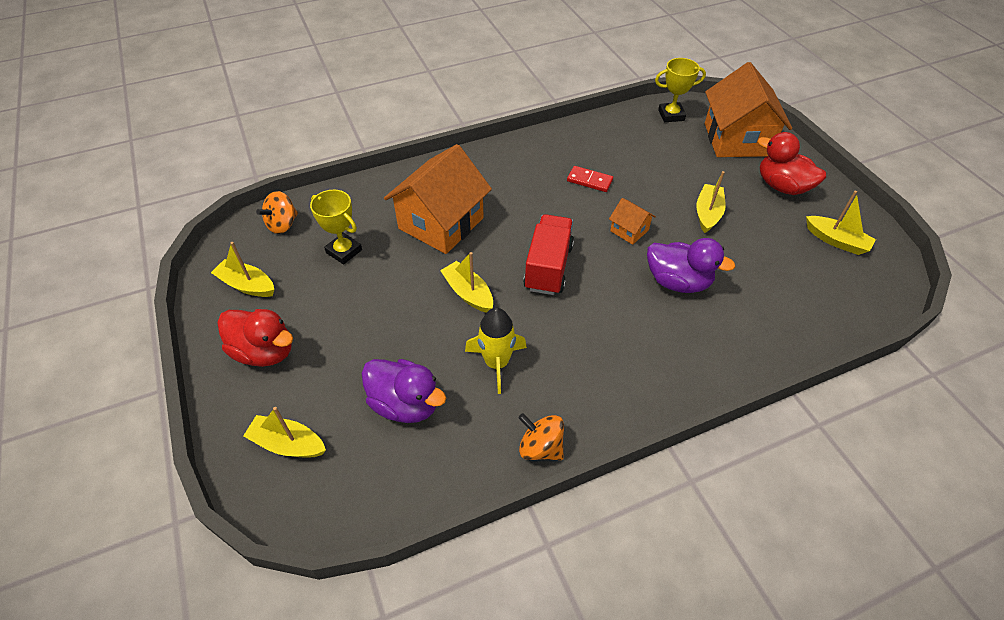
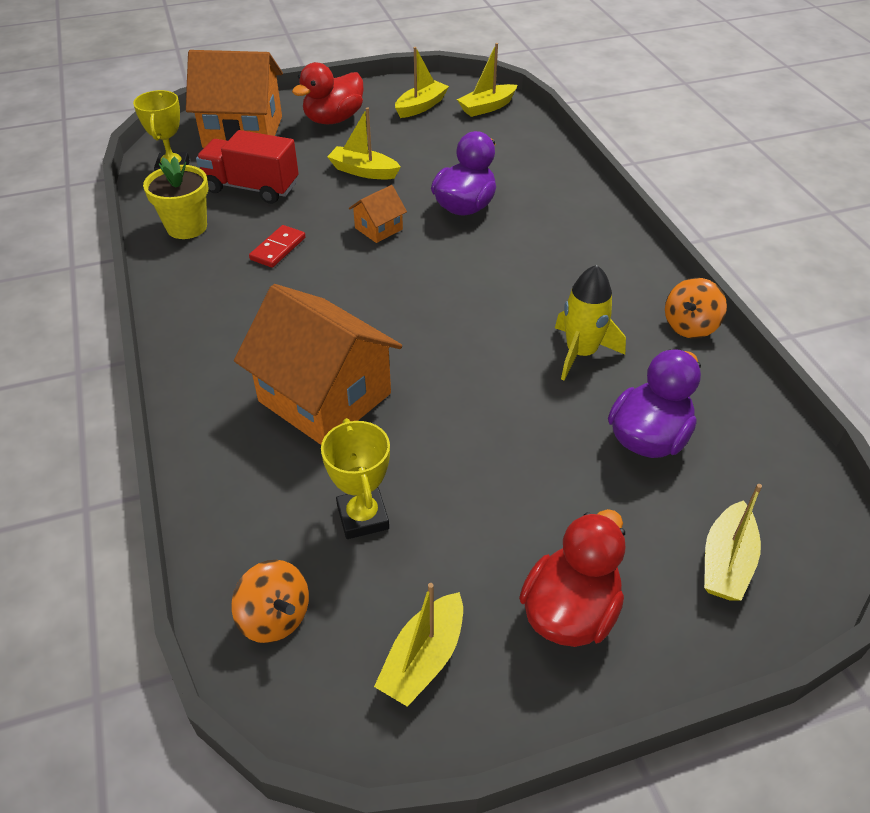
camera: 85 degrees left, 5 degrees down
yellow trophy [310,190,362,265] -> yellow trophy turned 60 degrees counterclockwise [321,418,390,539]
yellow boat [440,252,493,313] -> yellow boat moved to [457,43,517,117]
red truck [523,214,574,295] -> red truck moved to [196,130,299,204]
none -> yellow flower pot [143,157,208,239]

